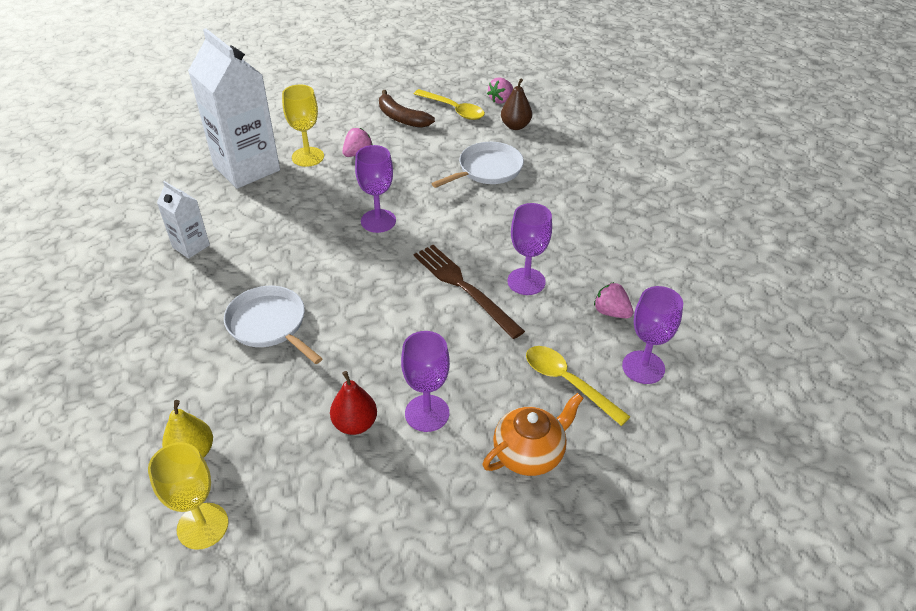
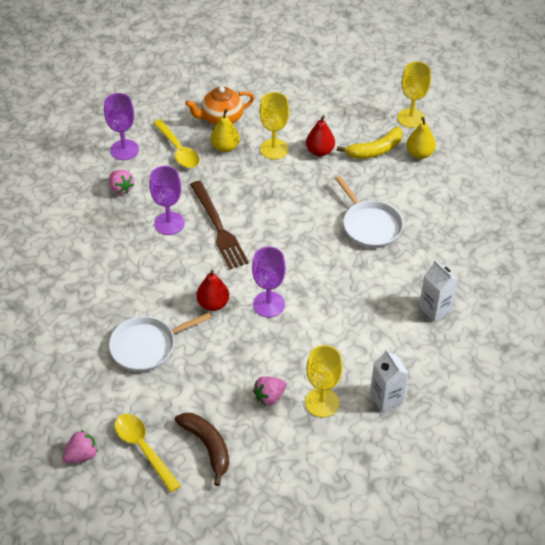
camera: 165 degrees left, 5 degrees up
white carton [188,28,280,189] -> white carton [370,349,409,412], size x0.48
purple goblet [401,331,450,432] -> yellow goblet [260,92,289,159]
brown pear [501,79,532,130] -> none
none -> red pear [196,270,229,311]
none -> yellow pear [211,109,240,152]
none -> yellow banana [337,127,403,159]

